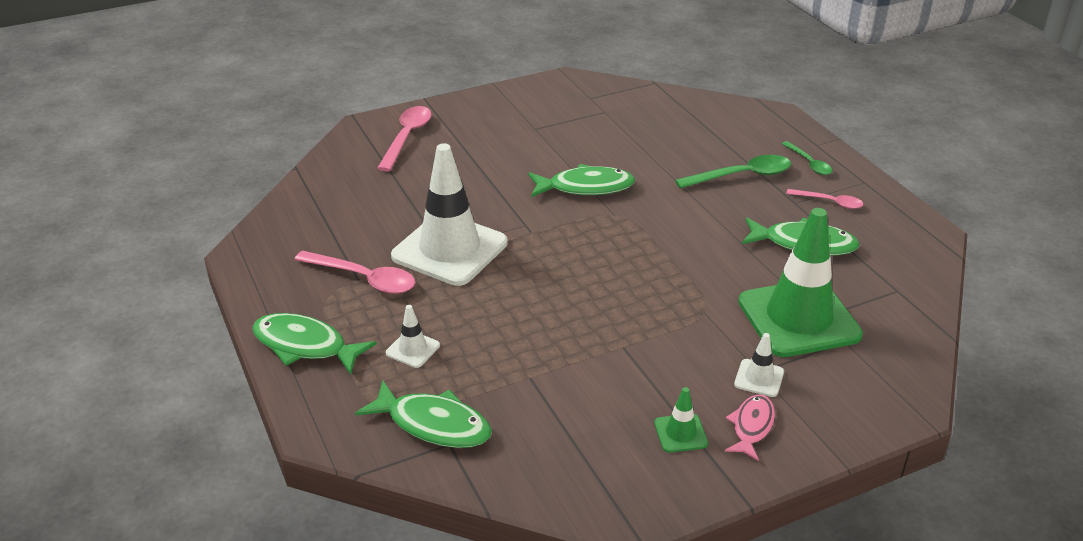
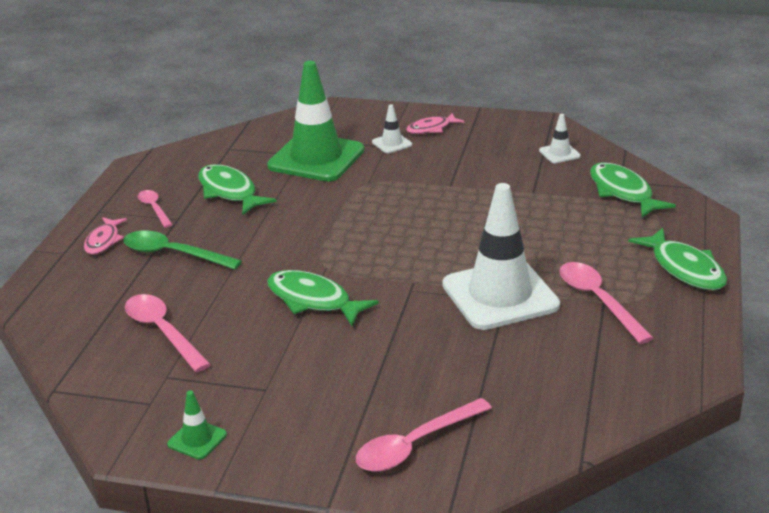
camera: 140 degrees left, 5 degrees down
white traffic cone [386,305,440,368] -> white traffic cone moved to [539,114,581,163]
green traffic cone [654,387,708,453] -> green traffic cone moved to [167,391,227,459]
green spoon [782,141,832,175] -> pink fish [84,217,127,255]
none -> pink spoon [125,294,211,372]

